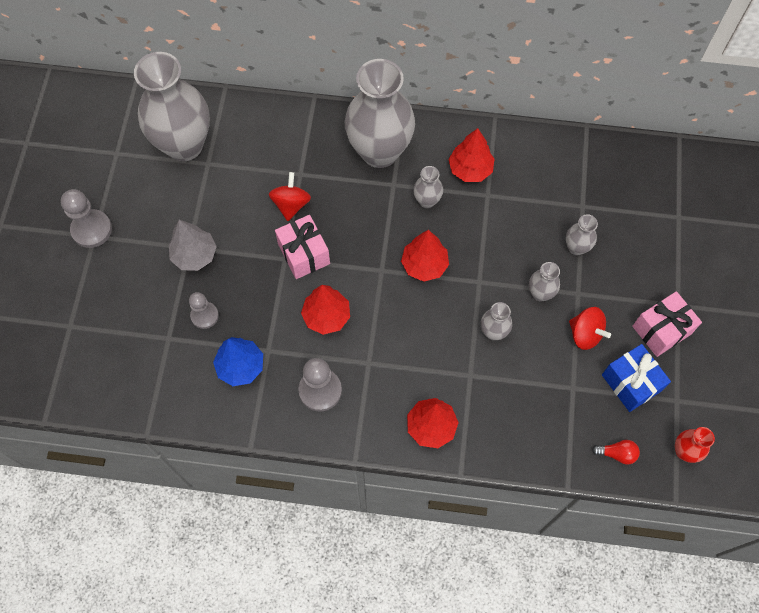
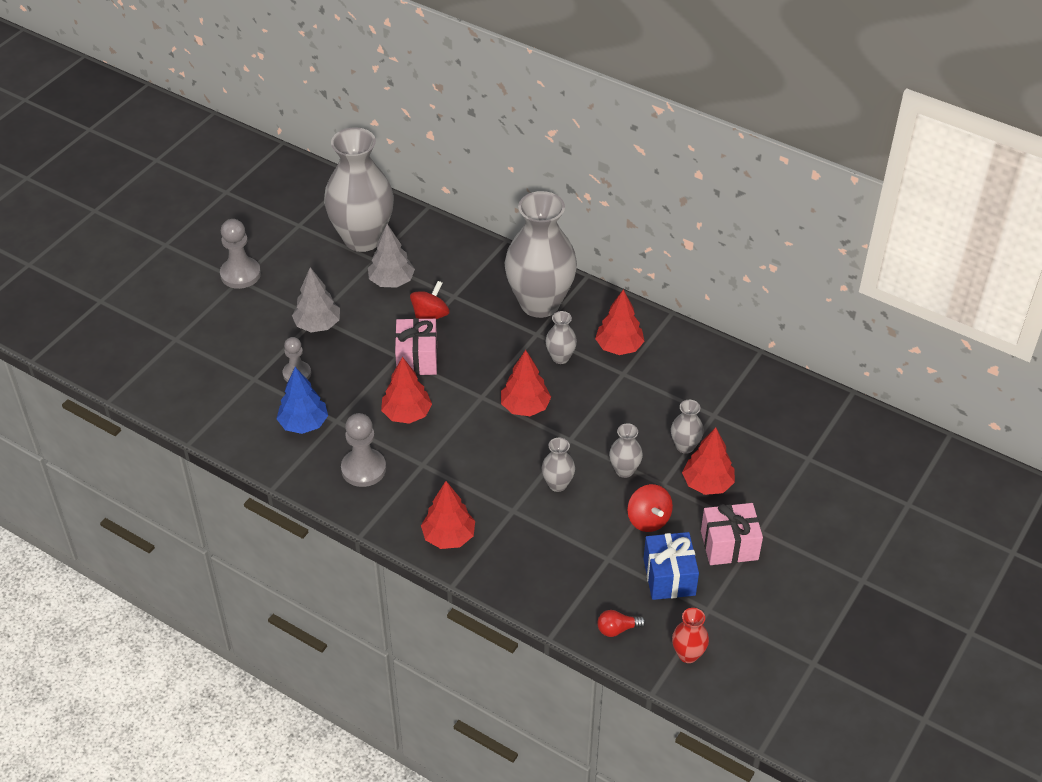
camera: 25 degrees right, 20 degrees down
red light bulb [592,440,640,465] -> red light bulb turned 135 degrees clockwise [597,610,646,637]
none -> grey tree [368,224,415,288]
none -> red tree [682,427,735,495]

